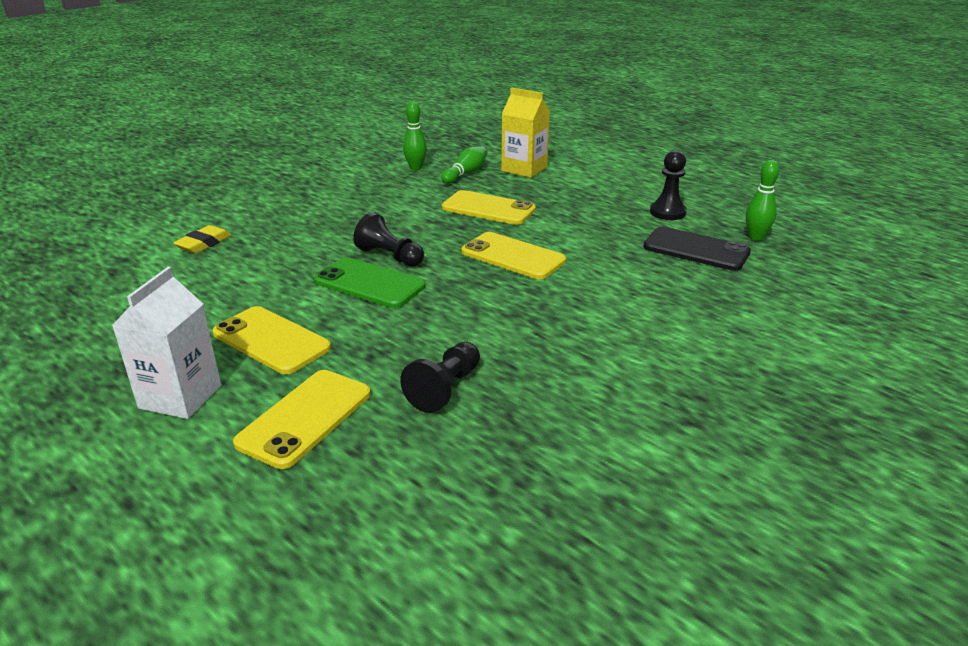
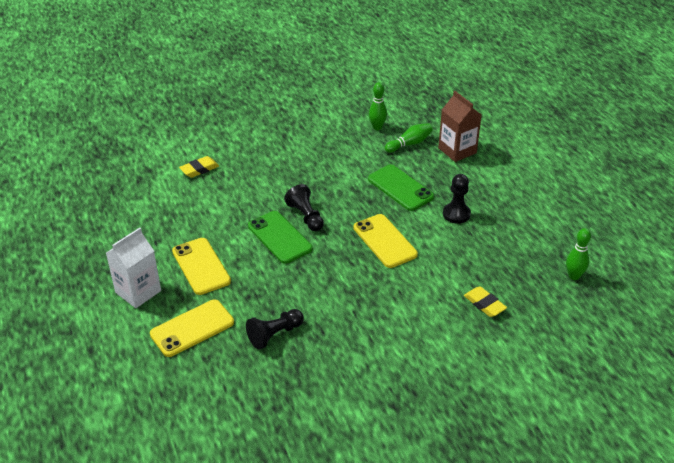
camera: 25 degrees right, 10 degrees up
yellow phone [442,190,536,225] -> green phone [368,164,434,211]
yellow carton [501,88,550,178] -> brown carton [438,91,482,162]
black phone [643,227,751,271] -> none
black pawn [650,150,687,220] -> black pawn moved to [443,174,471,224]
none -> yellow eraser [464,286,507,317]

